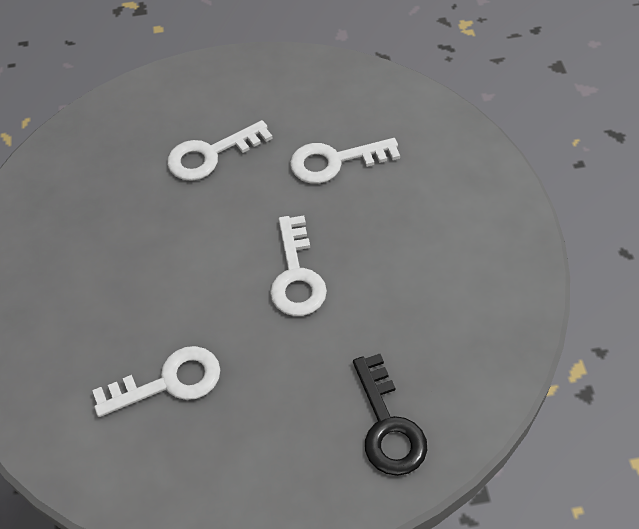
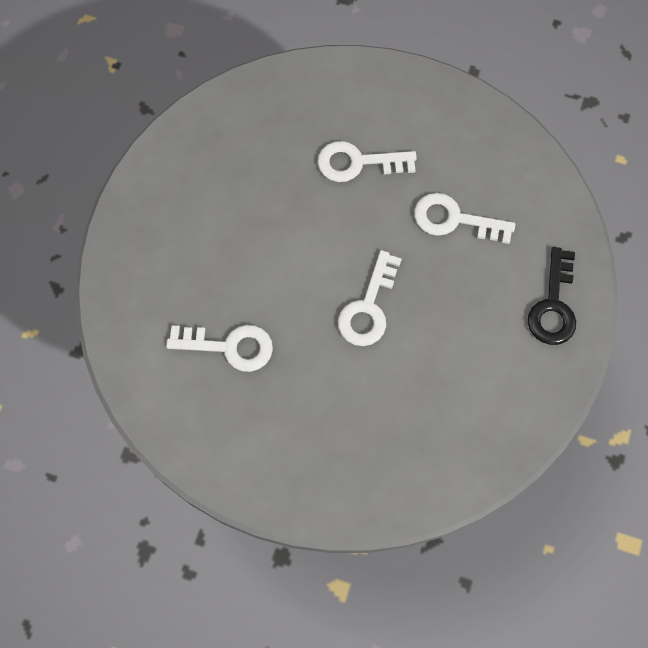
camera: 25 degrees right, 15 degrees up
black key [353,354,427,476] -> black key moved to [528,247,576,345]

